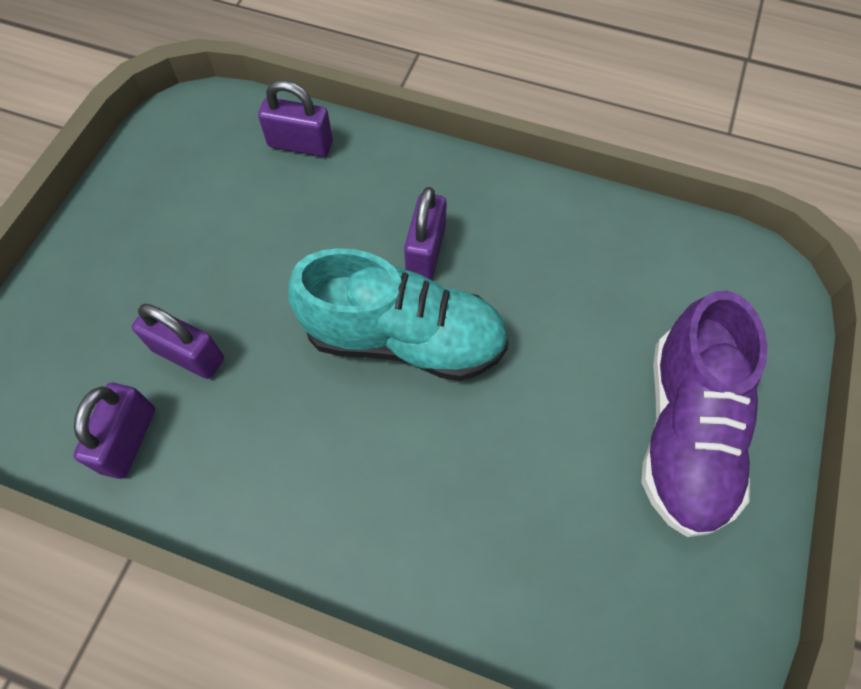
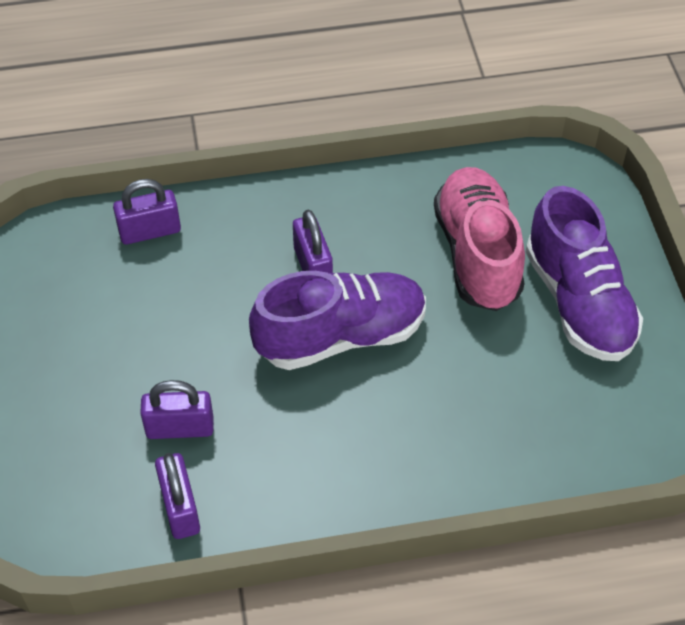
camera: 30 degrees left, 10 degrees down
turquoise shoe [288,248,509,381] -> purple shoe [249,271,426,370]
none -> pink shoe [434,167,525,311]

